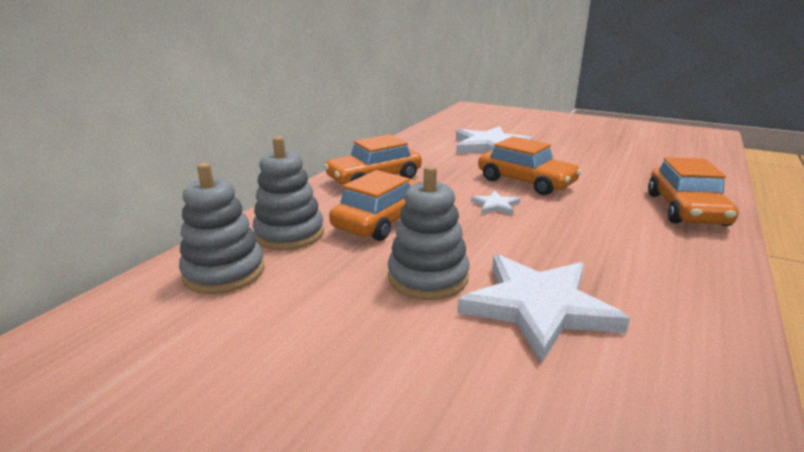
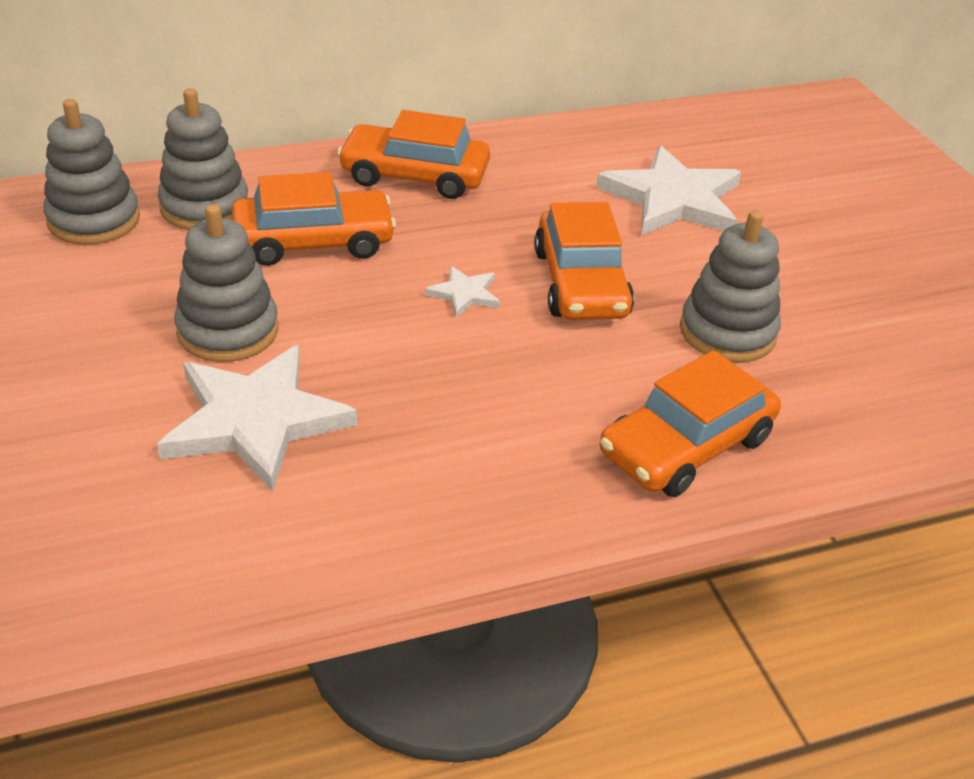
camera: 40 degrees right, 15 degrees up
none -> grey stacking toy [680,210,781,363]

